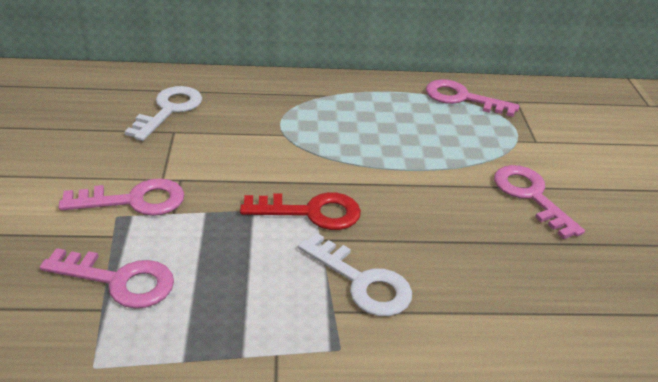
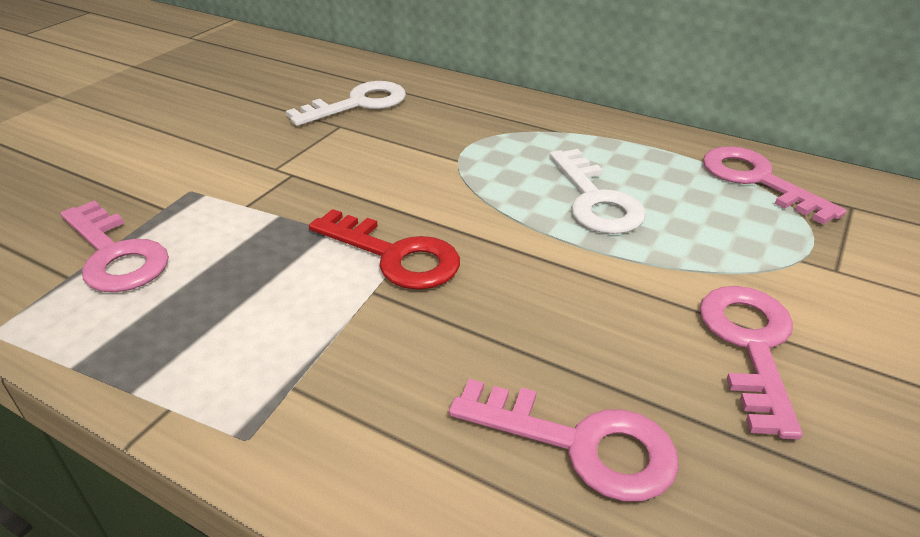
camera: 35 degrees right, 0 degrees up
pink key [59,178,184,216] -> pink key moved to [449,379,679,502]
white key [298,233,412,316] -> white key moved to [550,149,646,234]

